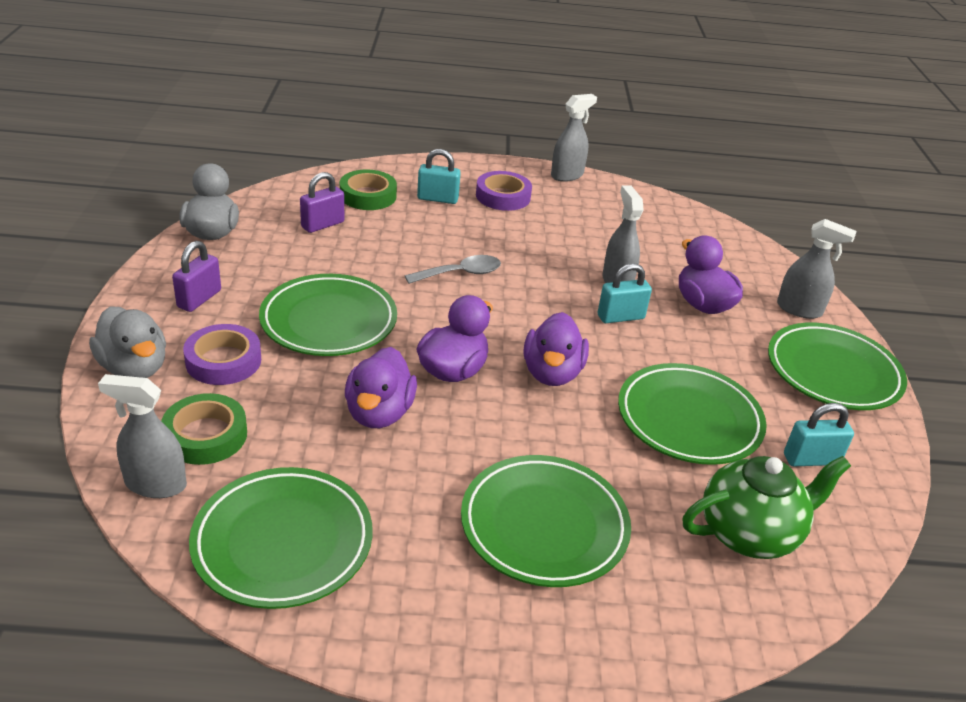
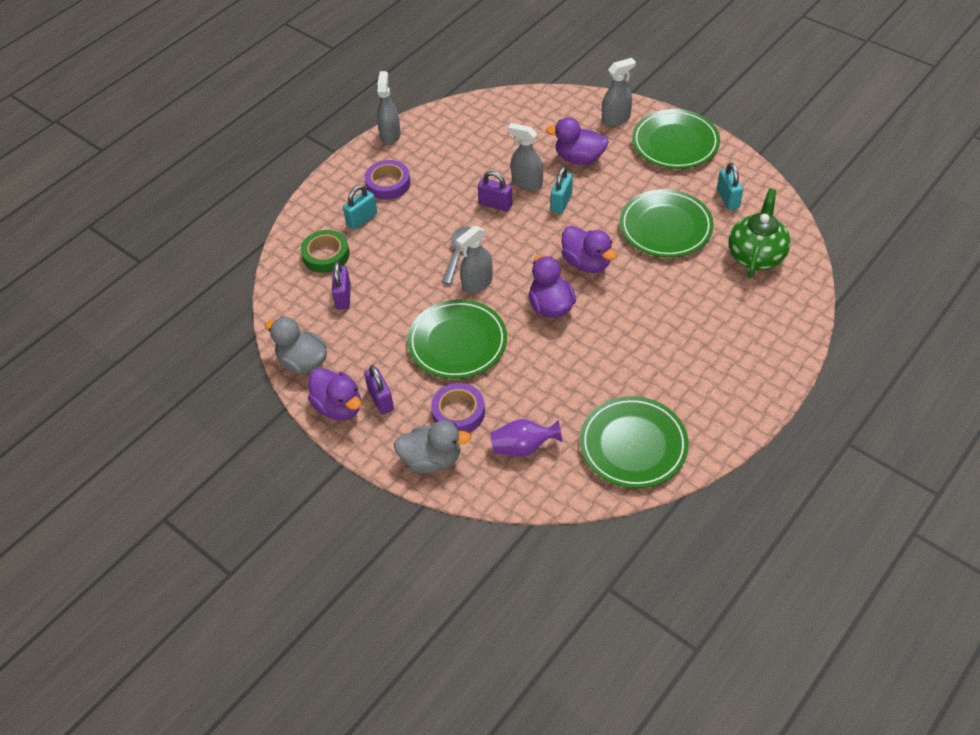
camera: 45 degrees left, 15 degrees up
grey spray bottle [98,374,187,498] -> grey spray bottle moved to [456,226,493,293]
green tape [161,393,247,465] -> purple vase [490,419,563,456]
purple duck [345,347,417,428] -> purple duck moved to [308,368,361,420]
green plate [461,455,631,587] -> none
turquoise padlock [784,403,854,466] -> turquoise padlock turned 45 degrees counterclockwise [717,163,743,210]
none -> purple padlock [478,171,512,212]

